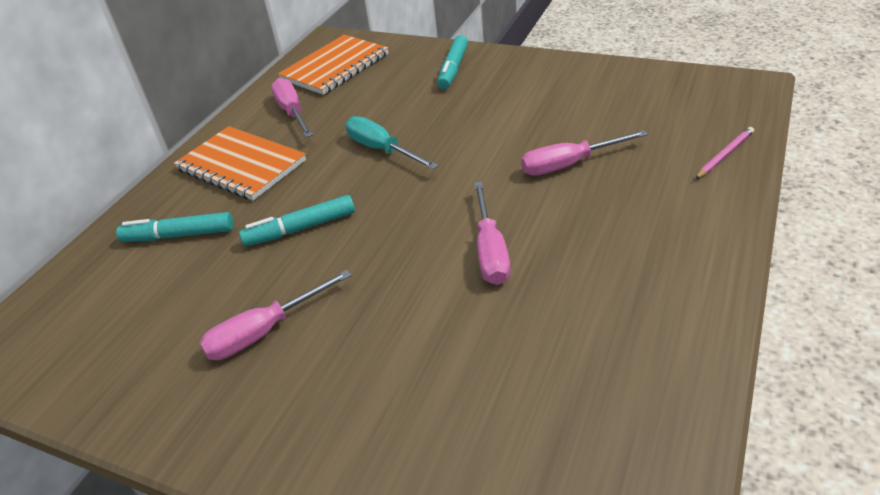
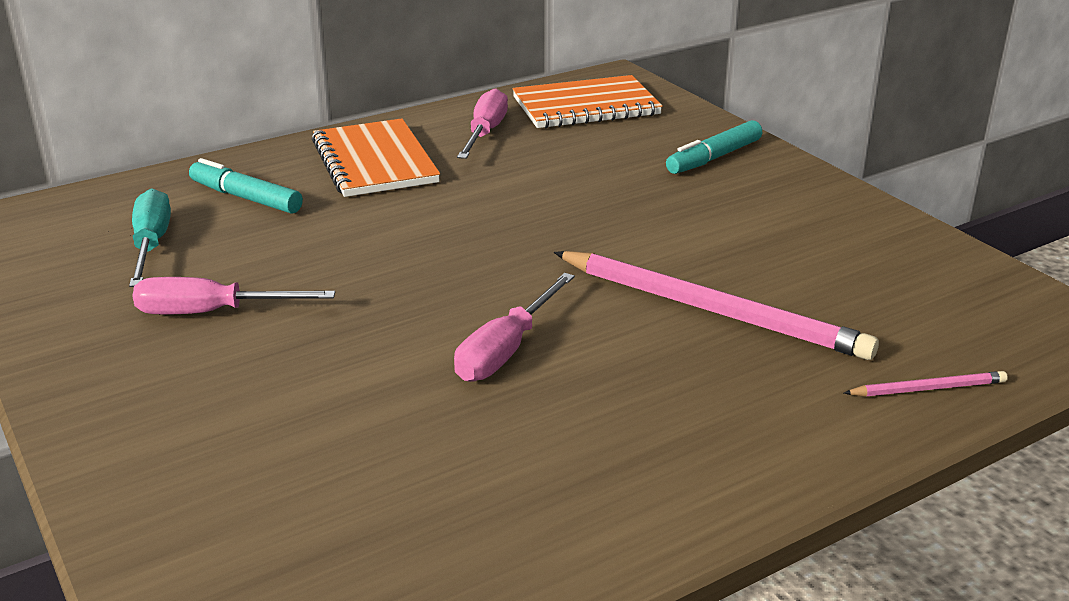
camera: 30 degrees right, 10 degrees down
turquoise marker [239,195,355,246] -> none
turquoise screwdriver [346,116,438,170] -> turquoise screwdriver moved to [129,188,171,287]
pink screwdriver [521,130,648,176] -> pink pencil [554,251,879,360]

